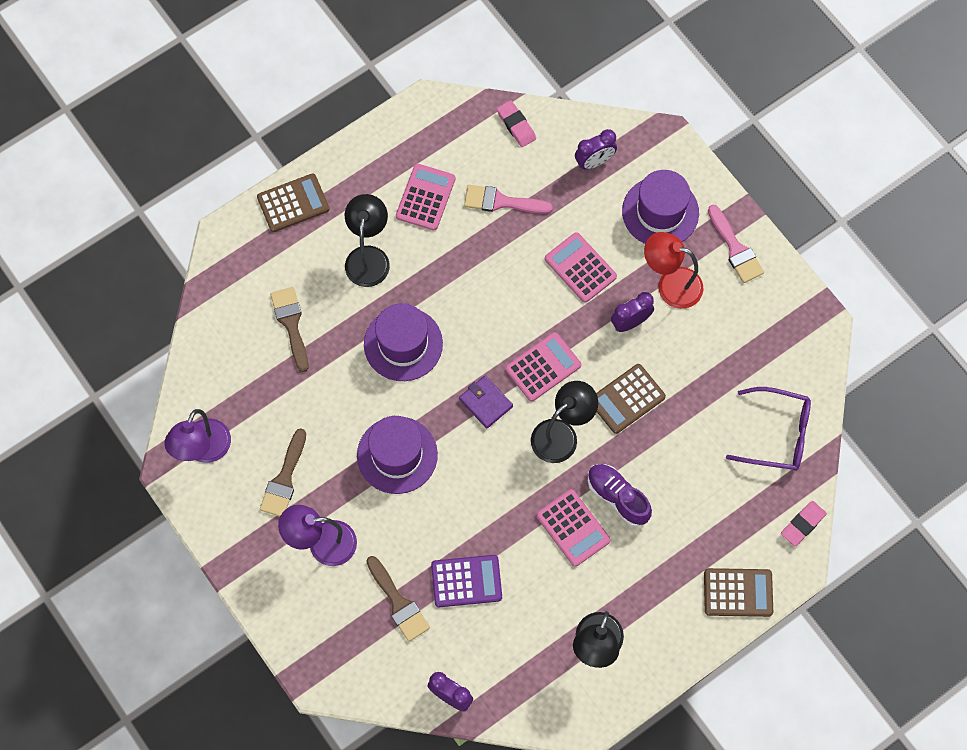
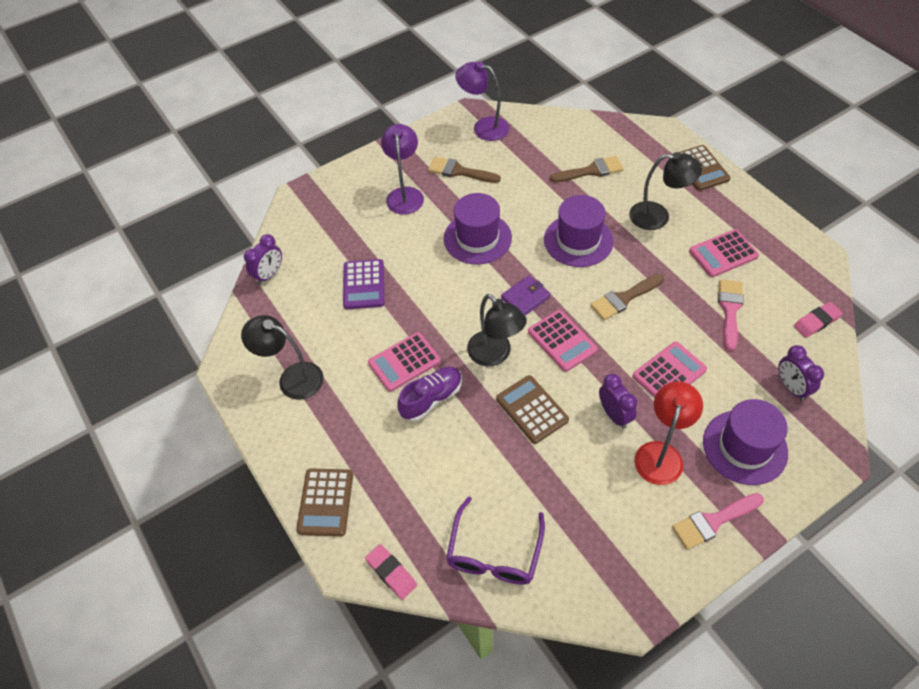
camera: 95 degrees right, 15 degrees down
brown brush [366,556,430,642] -> brown brush moved to [590,274,664,320]
pink calculator [396,164,455,230] -> pink calculator turned 135 degrees clockwise [689,229,759,277]

